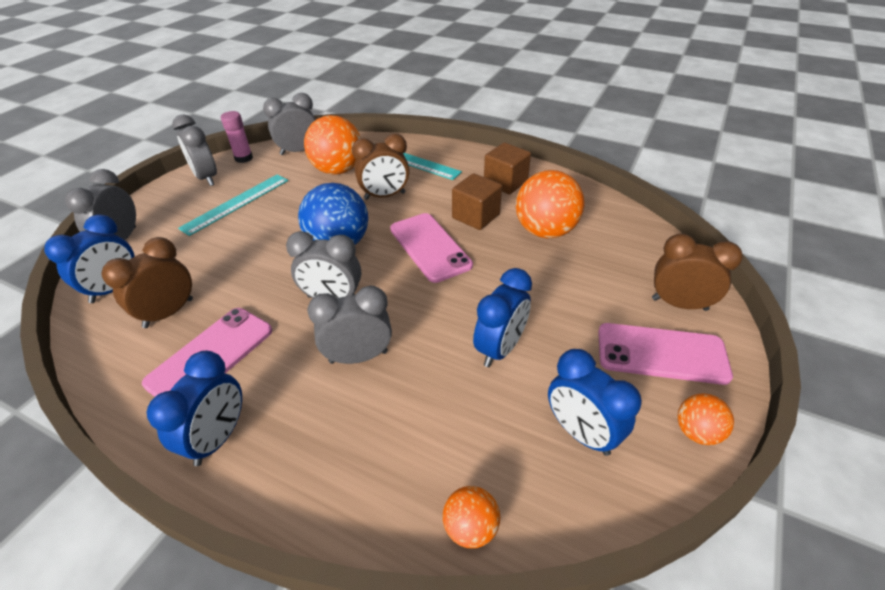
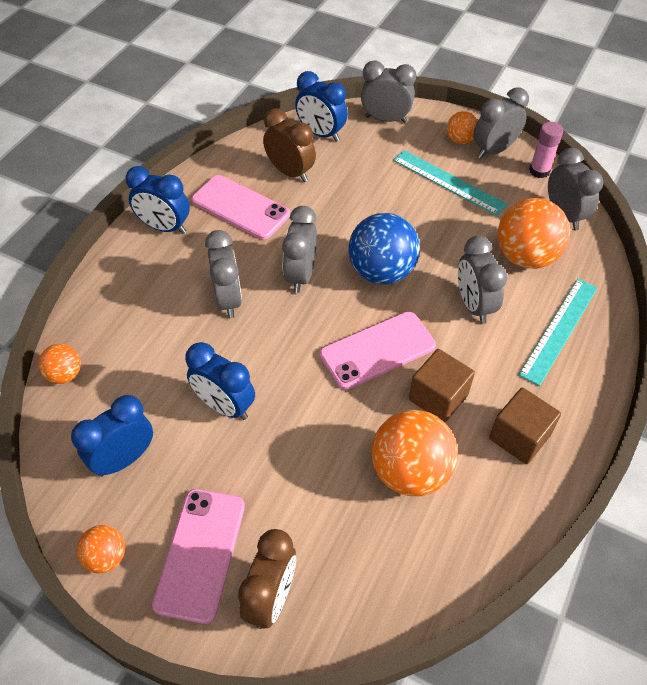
camera: 90 degrees right, 10 degrees up
brown clock [352,134,409,200] -> grey clock [458,236,507,324]
none -> orange ball [447,111,478,144]

